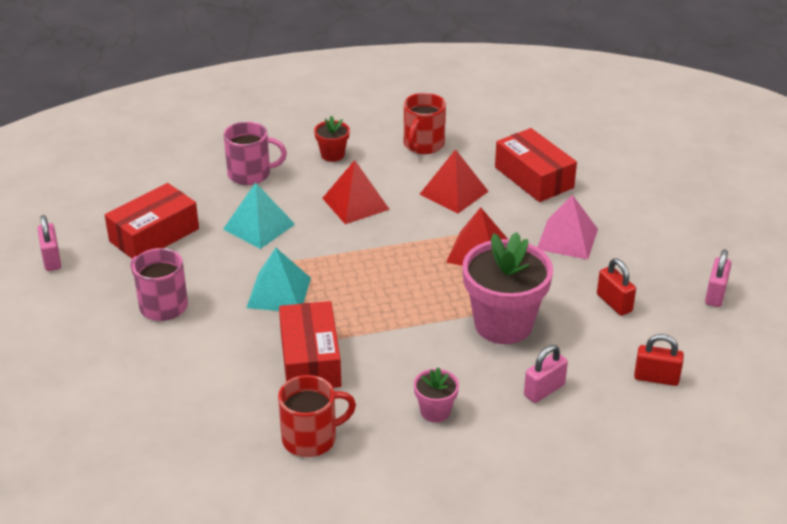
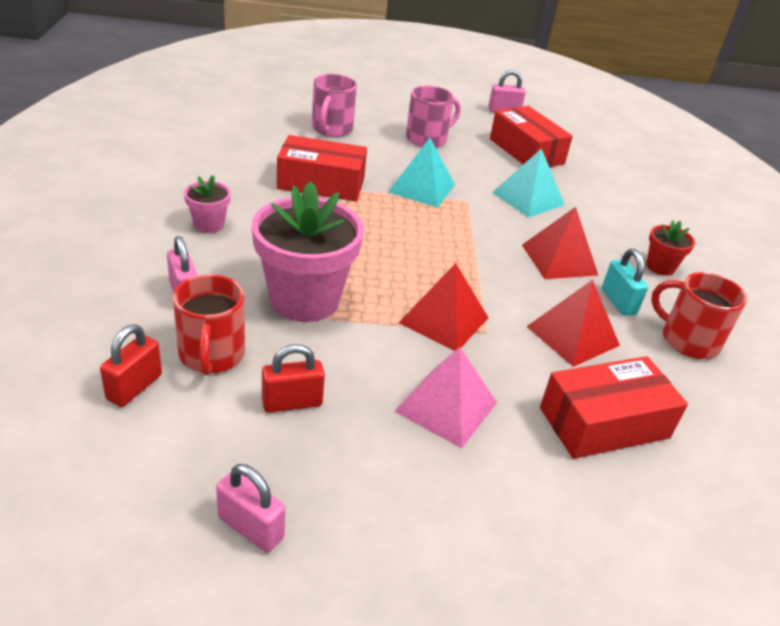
camera: 100 degrees right, 0 degrees up
pink mug [224,121,287,185] -> pink mug moved to [312,74,357,137]
red mug [278,375,356,457] -> red mug moved to [173,274,245,375]
none -> turquoise padlock [602,249,648,316]

